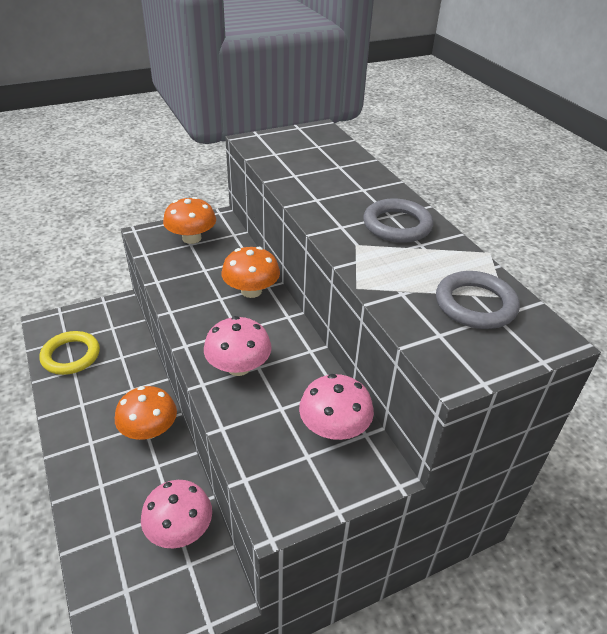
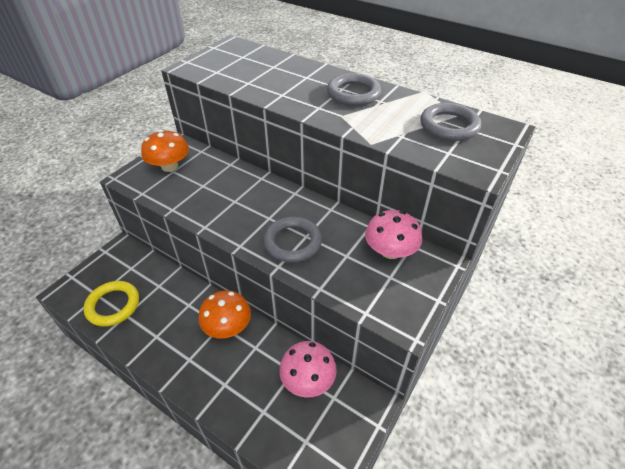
camera: 30 degrees left, 5 degrees up
pink mushroom [204,316,272,376] -> grey ring [263,217,322,262]
orange mushroom [222,247,280,298] -> none

